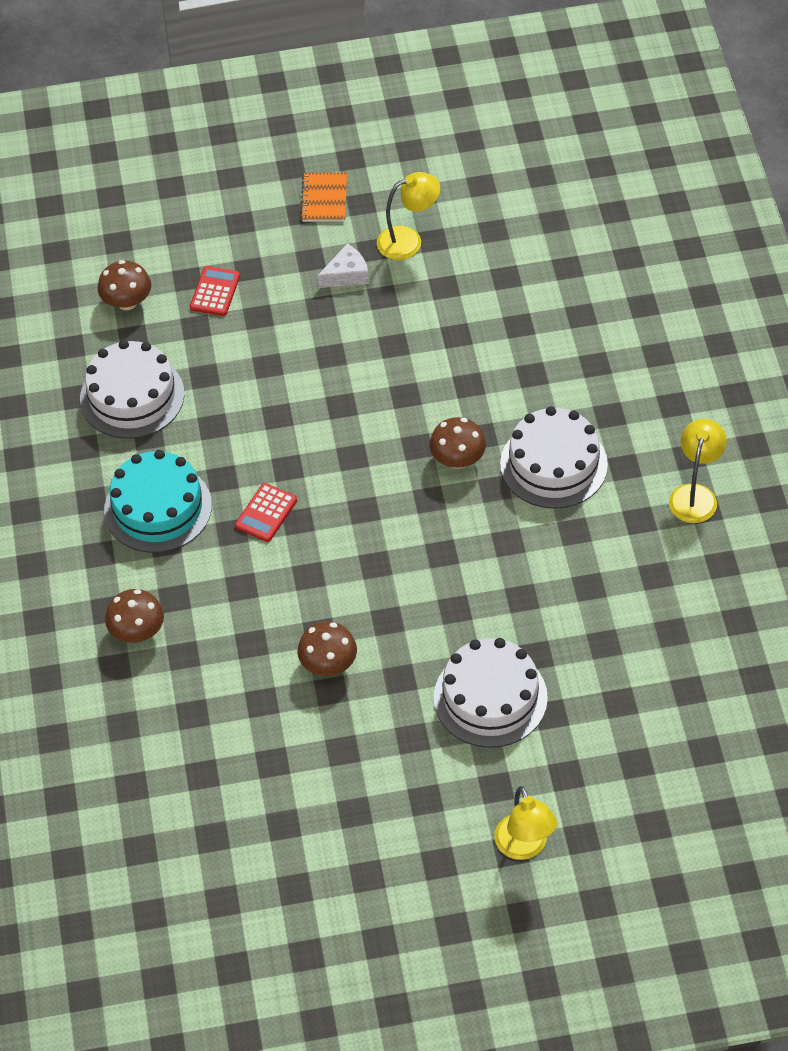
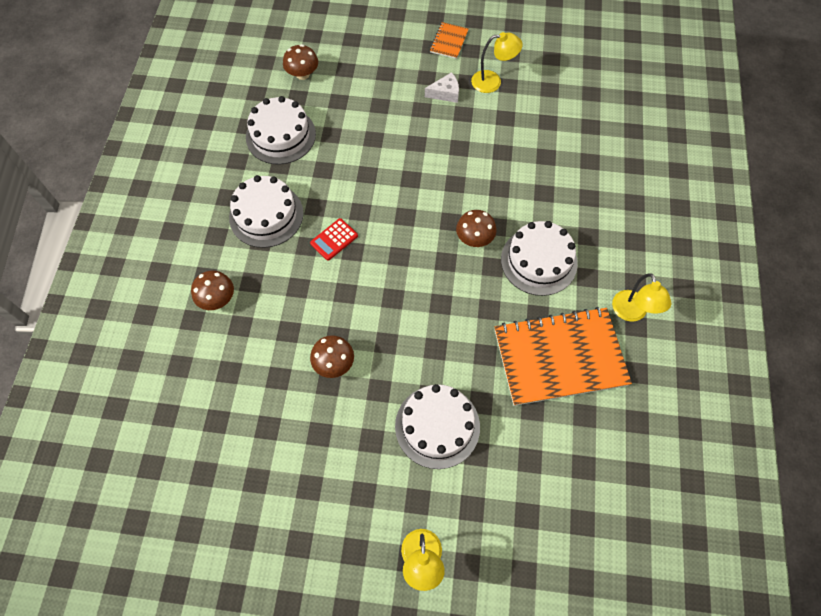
camera: 15 degrees right, 10 degrees up
turquoise cake [104,450,212,553] -> white cake [229,175,303,248]
red calculator [190,266,240,316] -> none
yellow lamp [669,419,727,523] -> yellow lamp turned 135 degrees clockwise [612,273,671,322]
none -> orange notebook [495,307,632,406]

